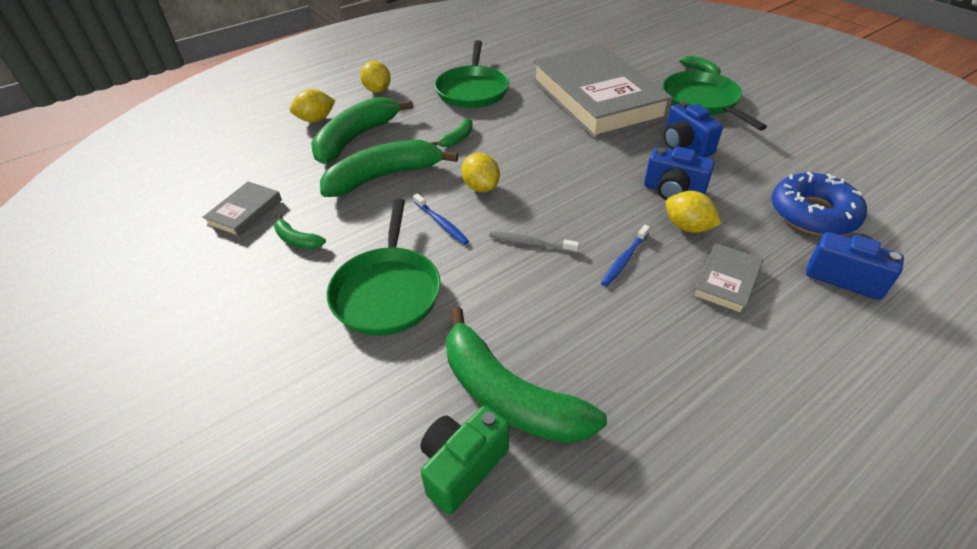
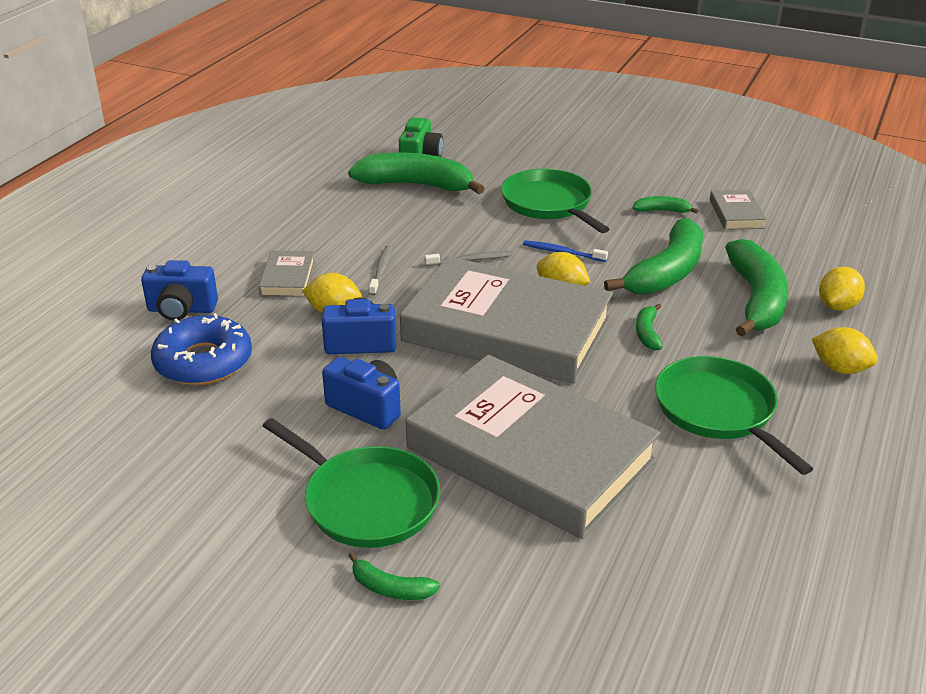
camera: 150 degrees right, 10 degrees down
blue toothbrush [601,225,650,287] -> grey toothbrush [369,245,392,296]
none -> grey book [400,256,613,384]

